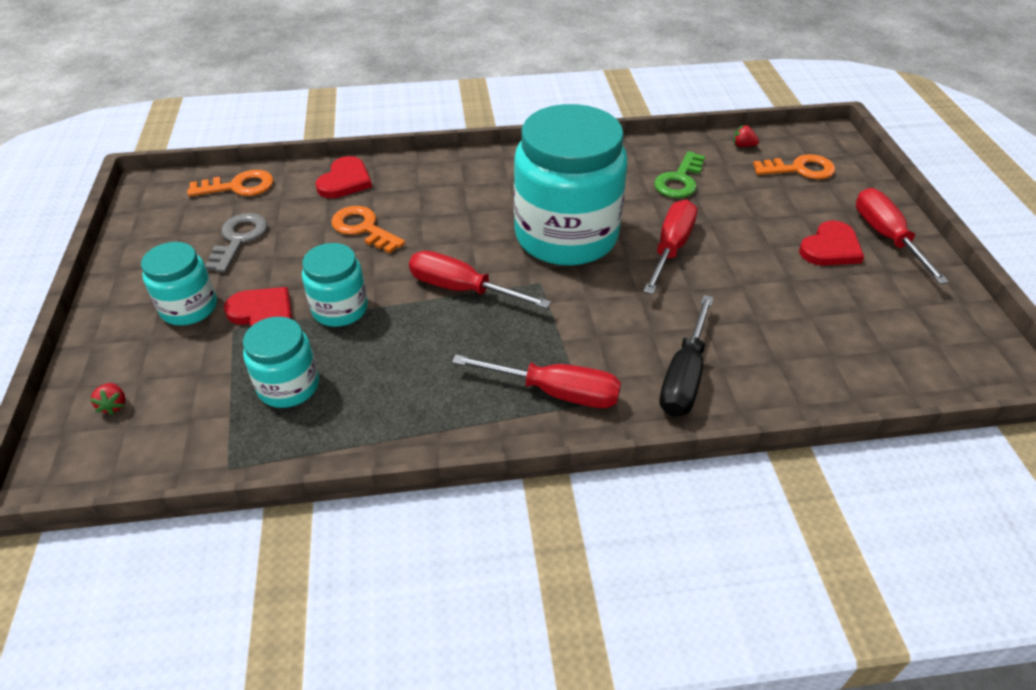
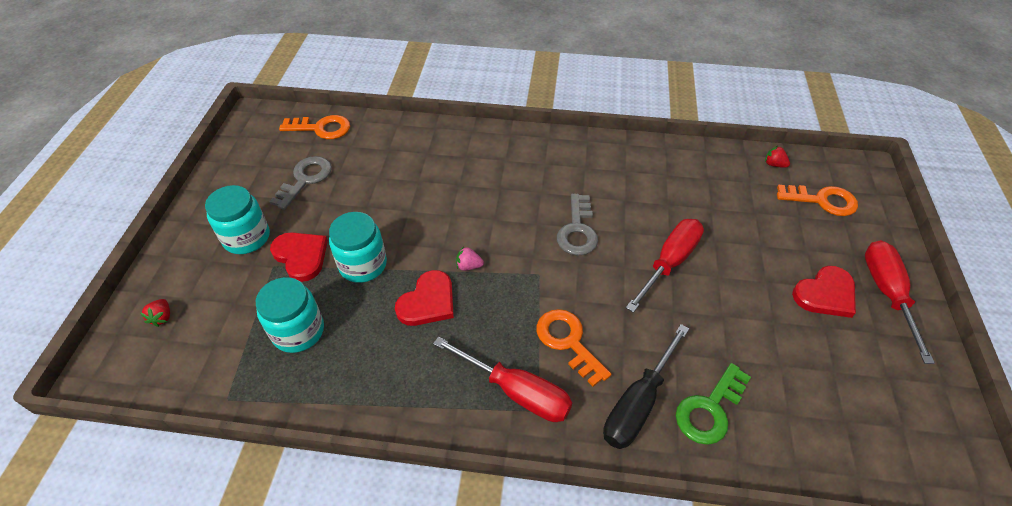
camera: 15 degrees right, 5 degrees up
red heart [315,156,372,198] -> red heart moved to [395,270,454,326]
orange key [331,206,405,254] -> orange key moved to [536,309,611,387]
red screwdriver [409,251,551,309] -> pink strawberry [456,246,484,271]
turquoise jar [514,104,627,266] -> grey key [557,194,598,256]
green key [654,151,705,198] -> green key moved to [676,363,751,445]

